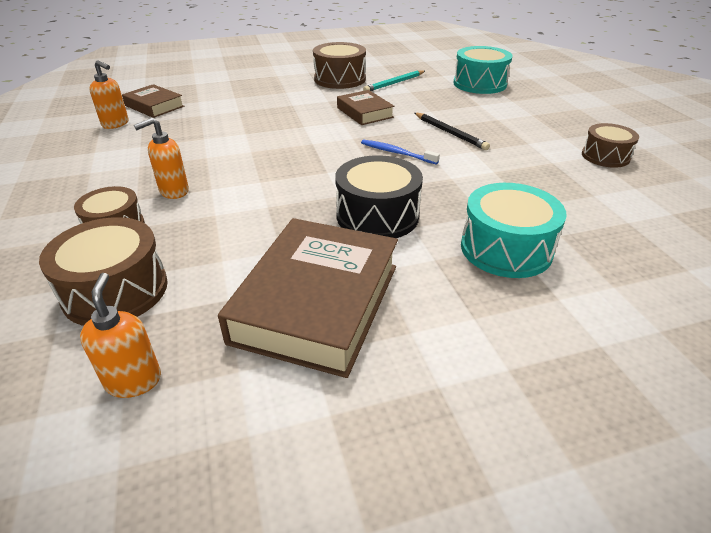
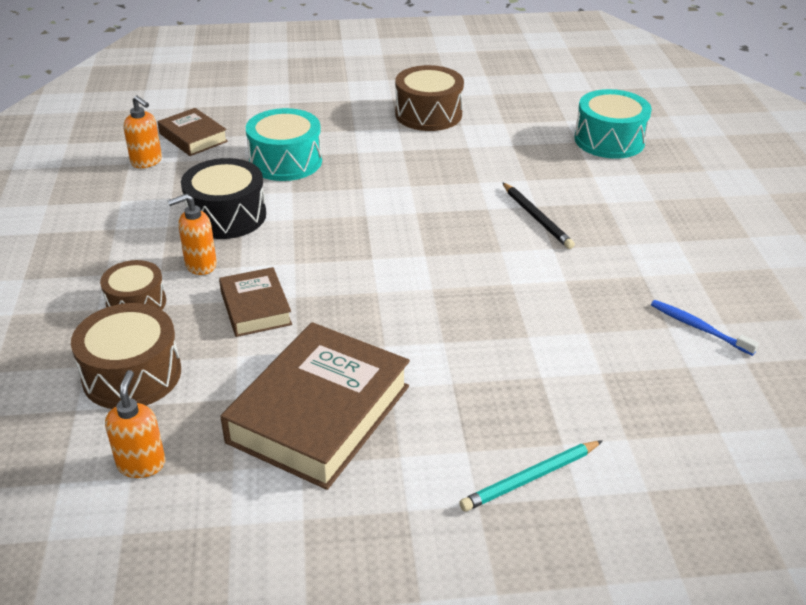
camera: 10 degrees right, 0 degrees up
black drum [335,155,423,238] -> black drum moved to [181,158,266,239]
brown book [337,90,394,125] -> brown book moved to [219,267,292,337]
blue toothbrush [361,140,440,164] -> blue toothbrush moved to [651,300,759,356]
turquoise pencil [363,70,425,91] -> turquoise pencil moved to [459,440,603,511]
turquoise drum [461,183,567,278] -> turquoise drum moved to [246,108,322,181]
brown drum [582,123,639,168] -> none

